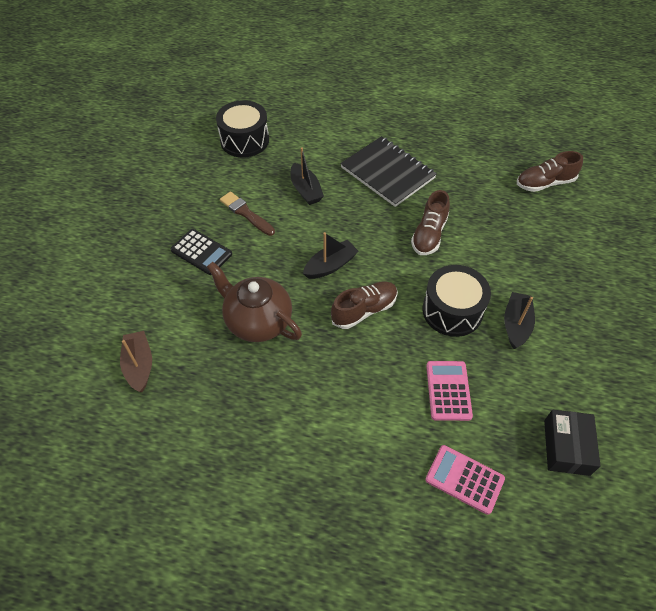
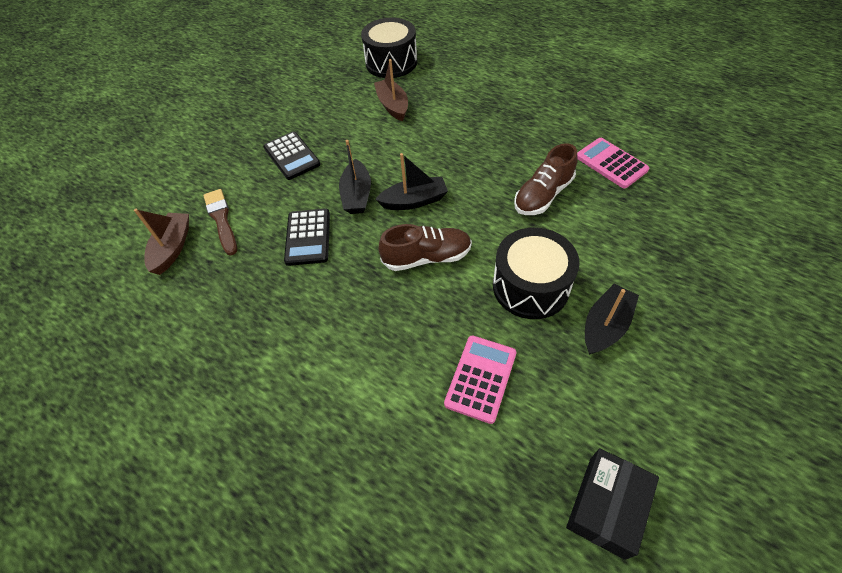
camera: 25 degrees right, 0 degrees up
brown teapot [207,262,302,342] -> black calculator [284,208,330,266]
brown brush [220,192,275,236] -> brown brush moved to [203,189,237,255]
black boat [291,147,324,205] -> black boat moved to [339,140,371,214]
black notebook [340,136,437,207] -> none
pink calculator [425,445,505,515] -> pink calculator moved to [577,138,649,189]
brown shoe [517,151,583,192] -> none
none -> brown boat [374,59,408,122]

